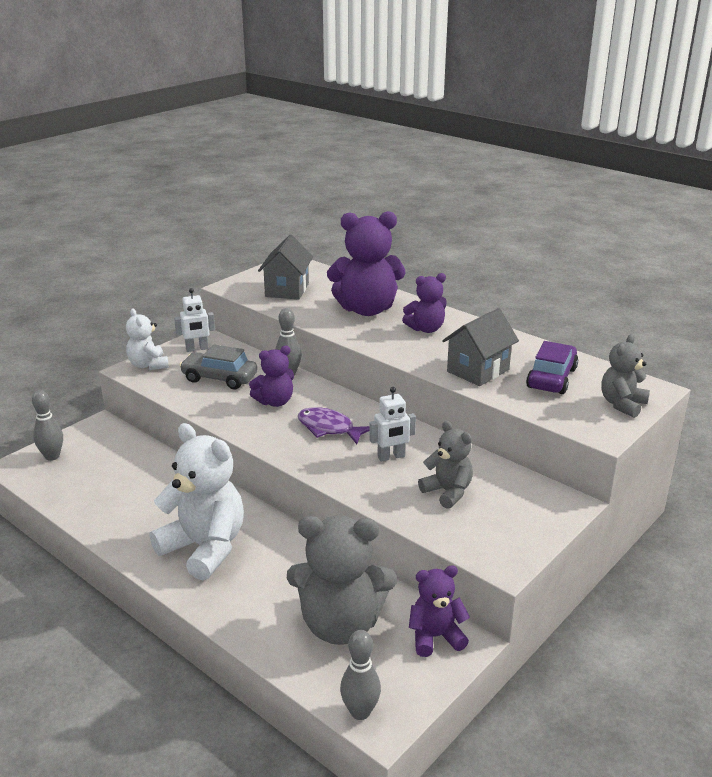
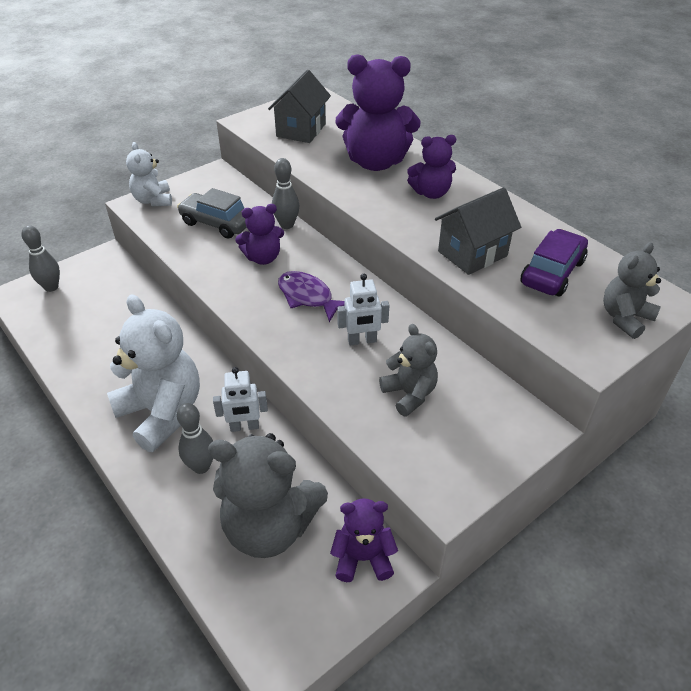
camera: 10 degrees right, 15 degrees up
white robot [174,288,215,352] -> white robot moved to [213,367,268,432]
grey bowling pin [340,630,381,720] -> grey bowling pin moved to [177,403,213,474]

